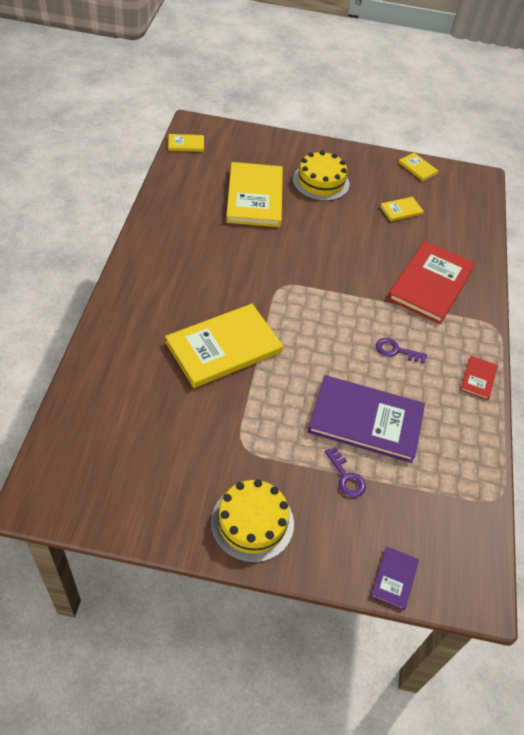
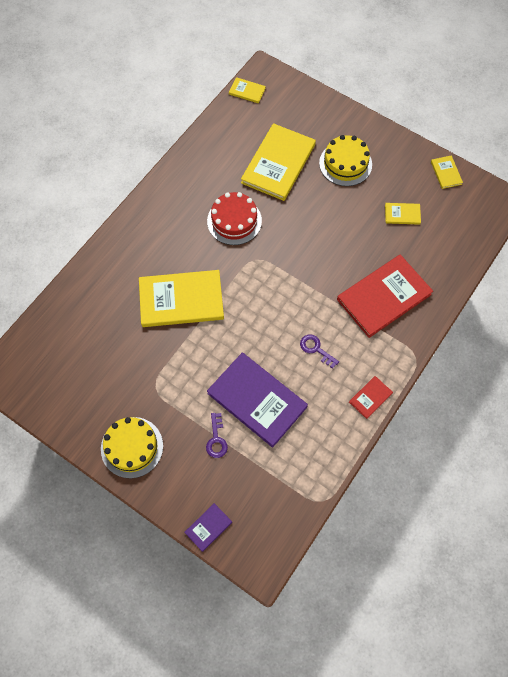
camera: 30 degrees right, 15 degrees up
none -> red cake [207,192,262,245]

